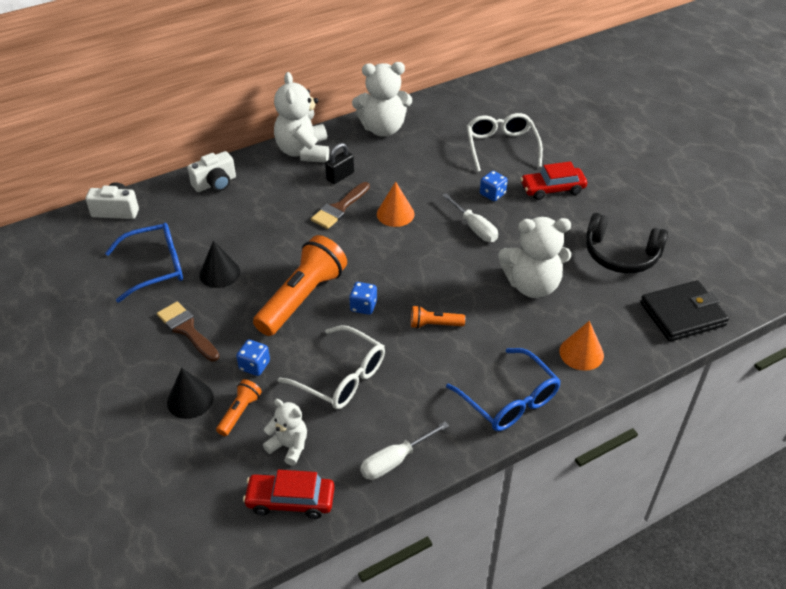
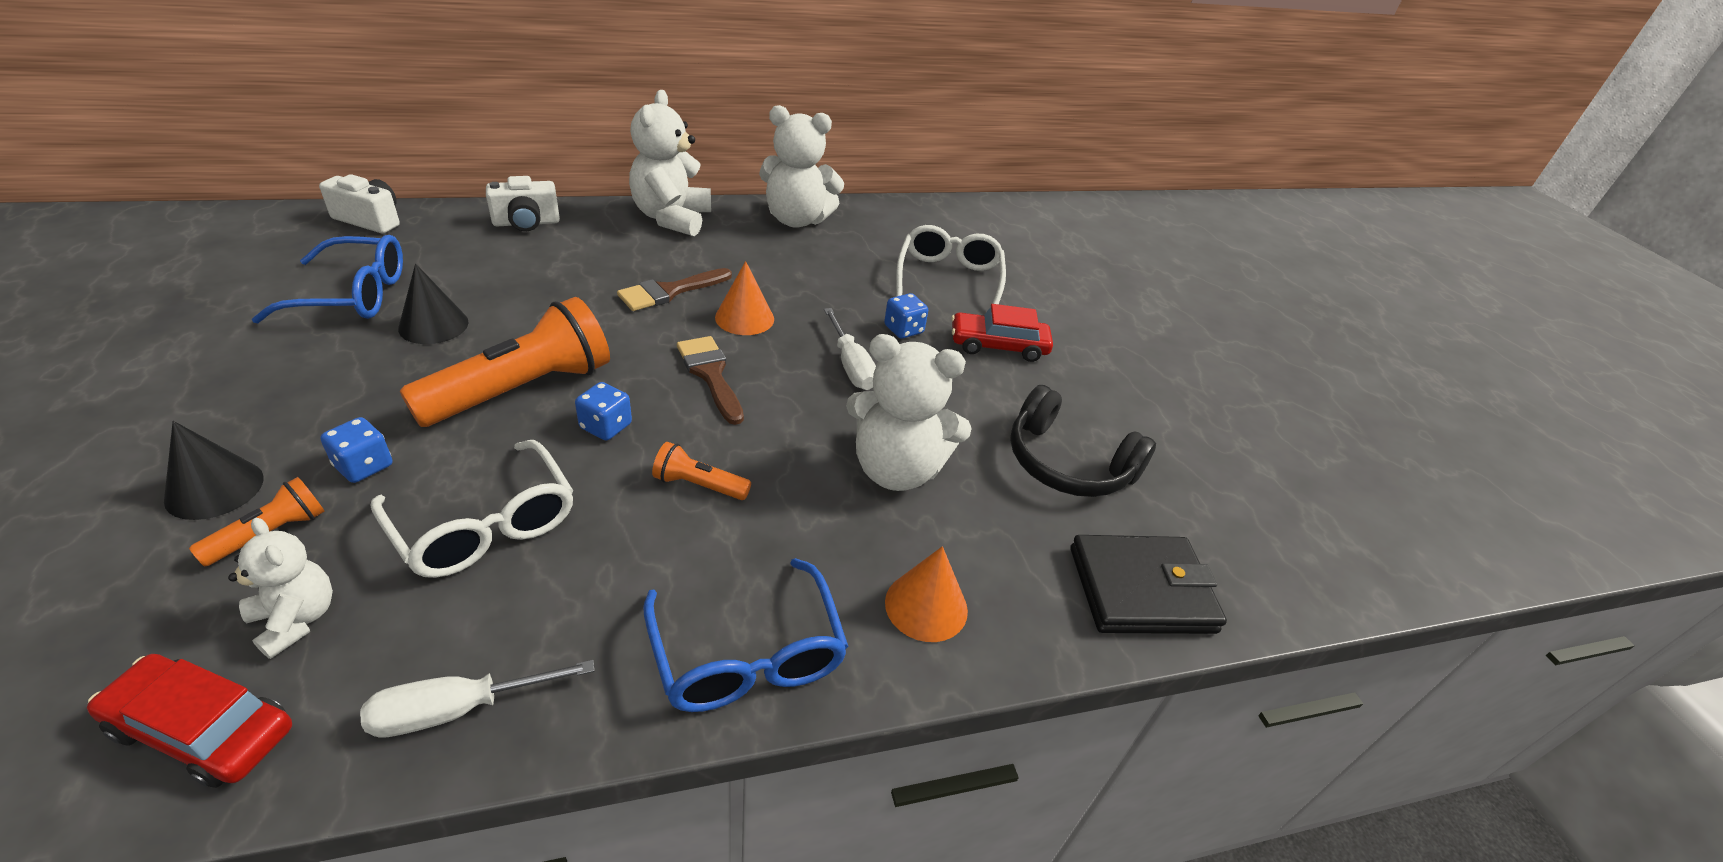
camera: 10 degrees right, 5 degrees down
brown brush [157,301,220,361] -> brown brush moved to [677,336,744,425]
black padlock [325,143,354,184] -> none

